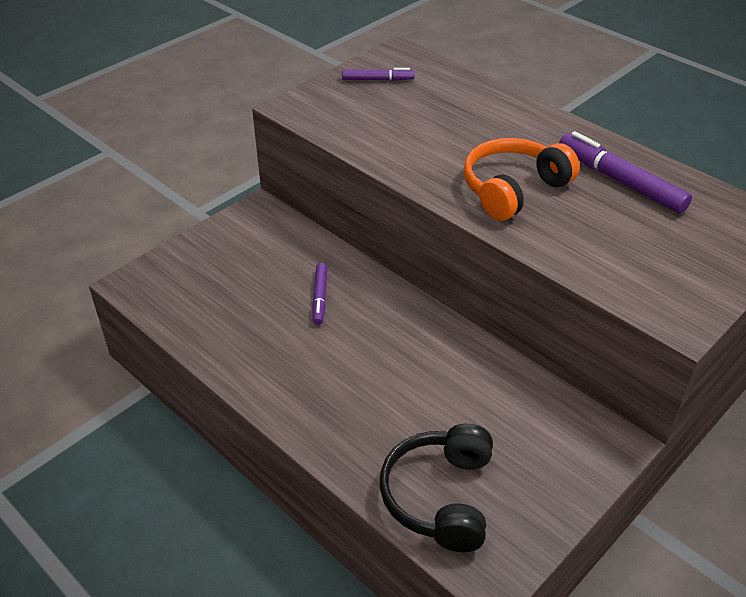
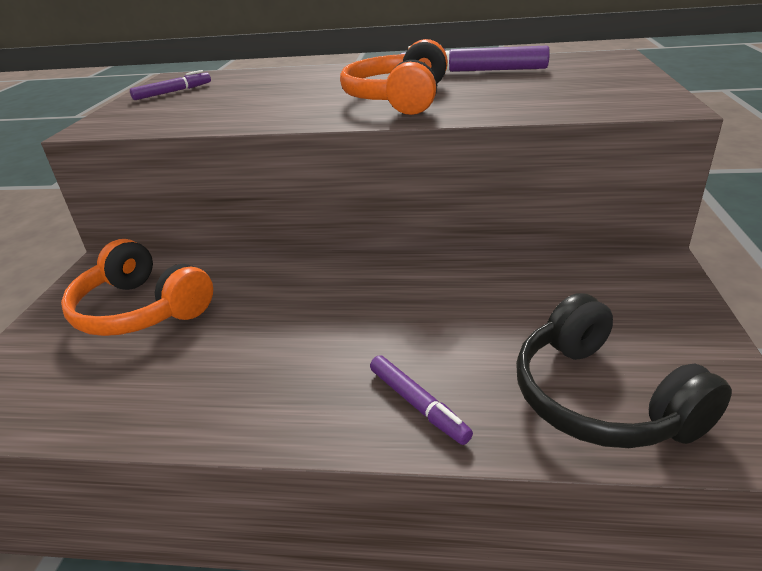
camera: 35 degrees left, 10 degrees down
purple marker [312,263,327,325] -> purple marker moved to [370,355,473,445]
none -> orange headphones [61,239,213,336]

